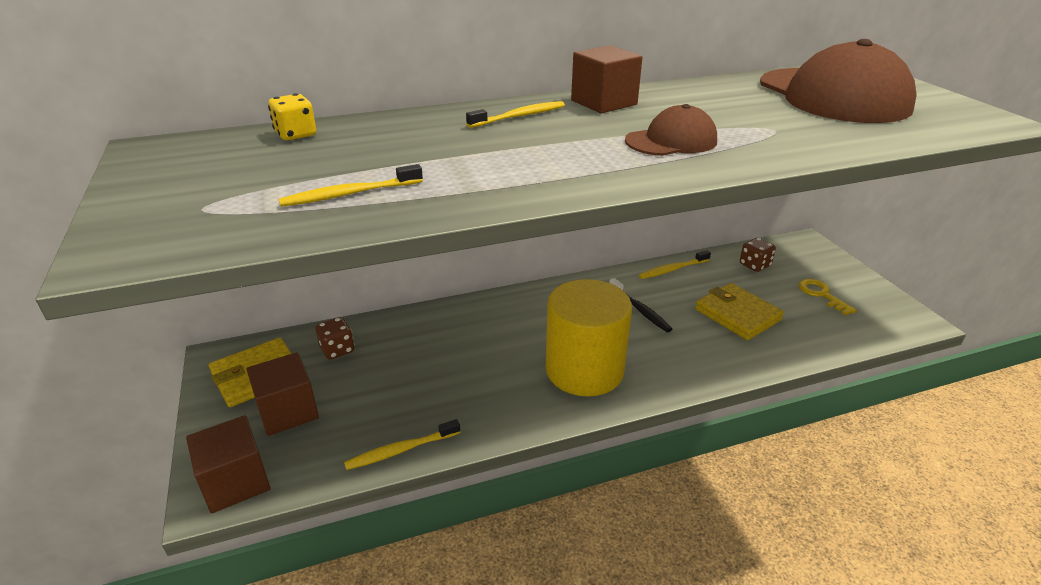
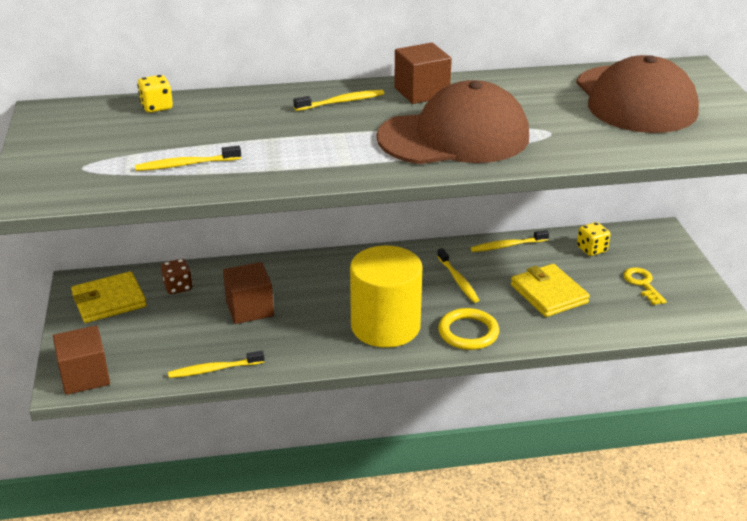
camera: 10 degrees right, 0 degrees up
brown cube [246,352,319,436] -> brown cube moved to [223,262,274,324]
black toothbrush [609,278,672,332] -> yellow toothbrush [437,248,479,303]
brown cap [625,104,717,156] -> brown cap [377,80,529,164], size x1.94
brown dice [740,238,776,272] -> yellow dice [577,222,610,256]
none -> yellow ring [438,308,499,350]

